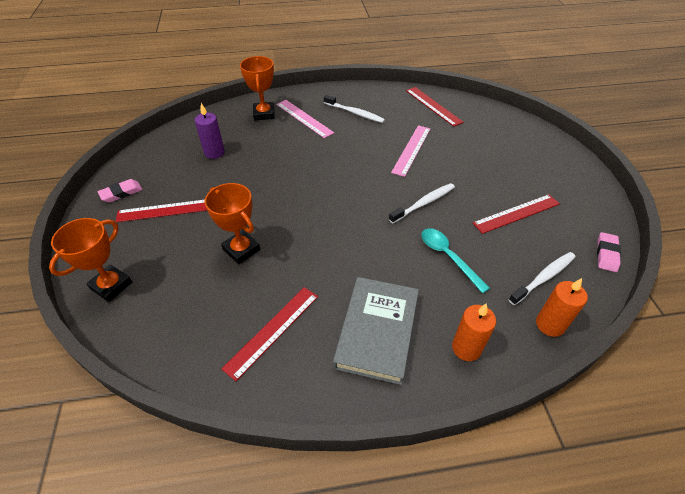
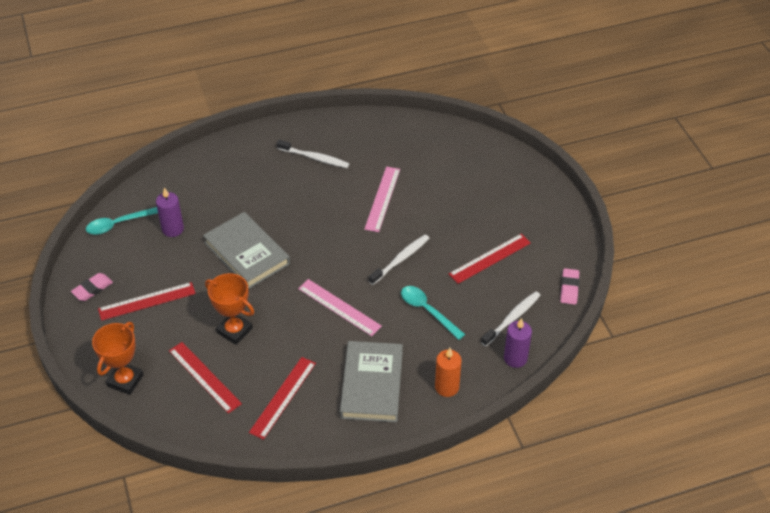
camera: 10 degrees left, 0 degrees up
orange trophy [240,56,275,120] -> none
pink ruler [276,100,334,138] -> pink ruler moved to [298,279,382,336]
red ruler [406,87,464,127] -> red ruler moved to [169,342,242,414]
orange candle [536,278,588,337] -> purple candle [504,318,532,368]
none -> turquoise spoon [86,207,158,235]
none -> grey book [203,212,290,289]

